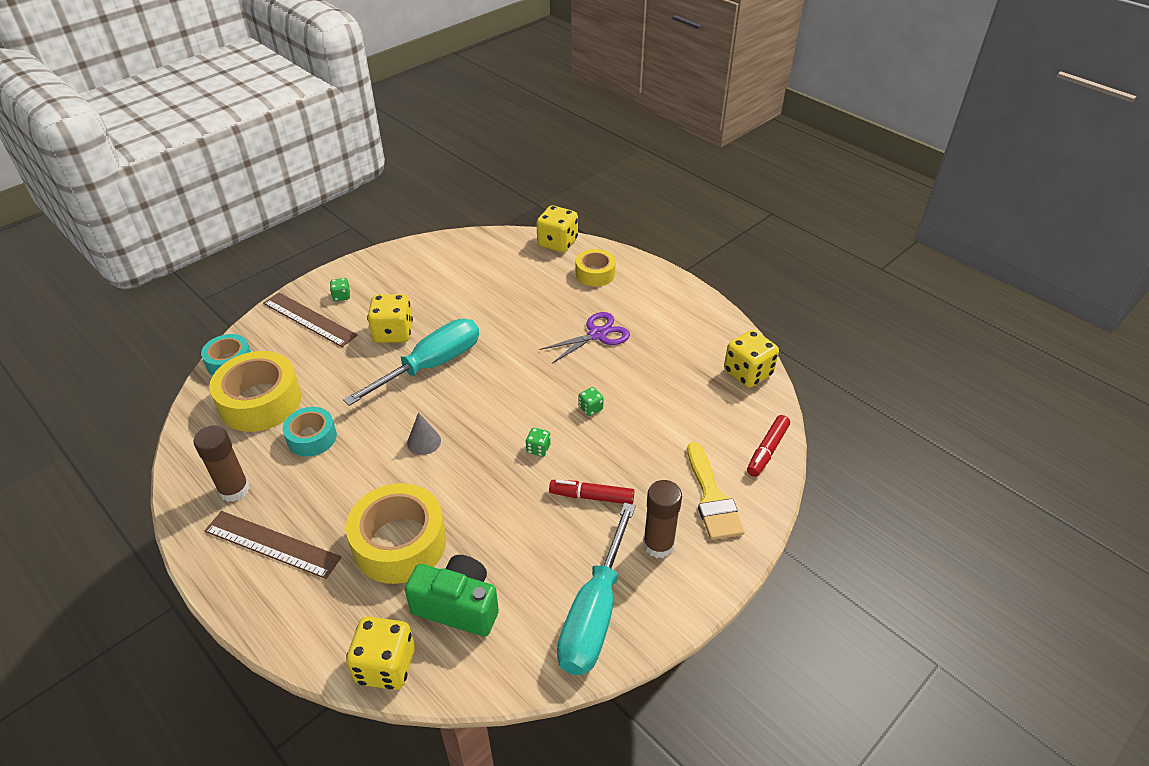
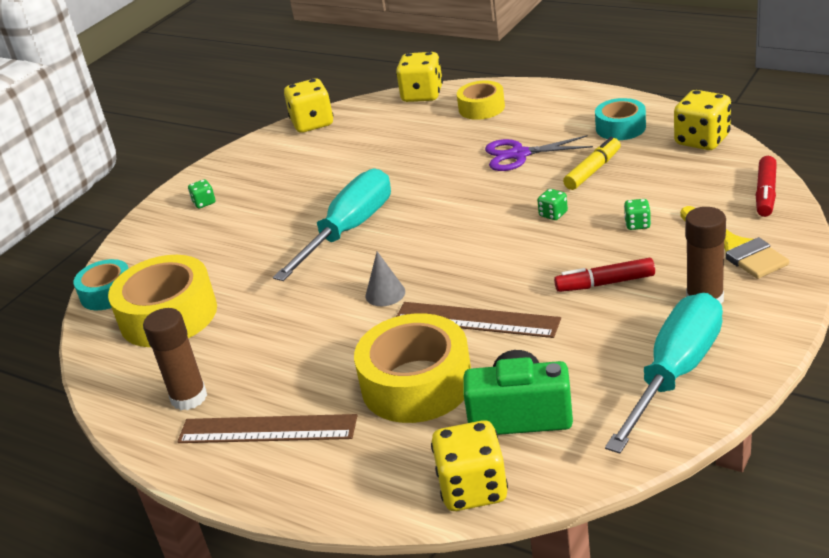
camera: 10 degrees left, 10 degrees down
brown ruler [263,292,358,347] -> brown ruler moved to [396,302,561,338]
turquoise tape [283,407,337,457] -> turquoise tape moved to [595,98,646,140]
yellow dice [367,294,413,343] -> yellow dice moved to [284,79,333,133]
green dice [526,428,551,457] -> green dice moved to [624,199,651,230]
purple scissors [540,312,630,363] -> purple scissors turned 135 degrees counterclockwise [485,135,593,171]
turquoise screwdriver [557,502,636,675] -> turquoise screwdriver turned 150 degrees counterclockwise [605,293,723,454]
none -> yellow marker [563,137,621,190]

